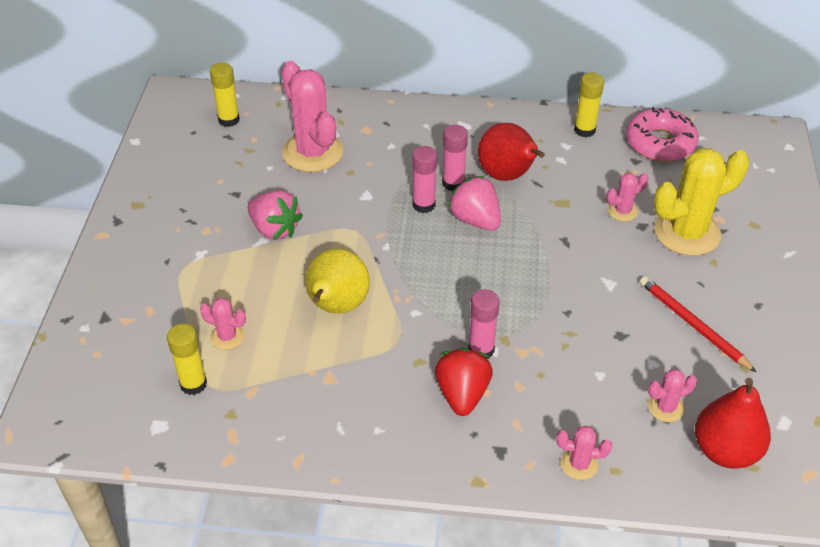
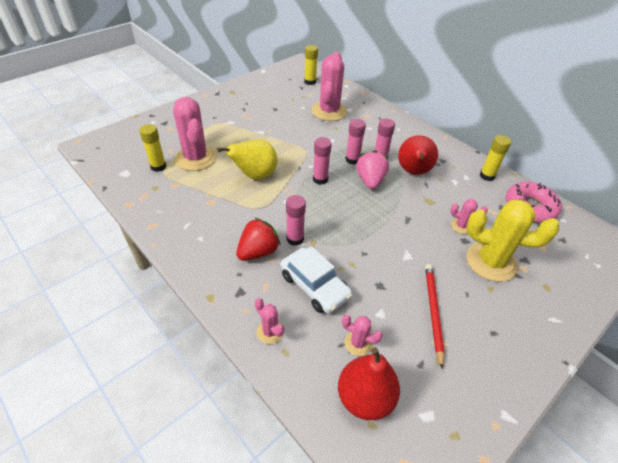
camera: 40 degrees right, 0 degrees up
pink cactus [200,298,246,350] -> pink cactus [173,97,217,171], size x2.12
pink strawberry [248,190,303,240] -> none
none -> white car [281,246,352,314]
none -> pink glue stick [313,137,332,185]

